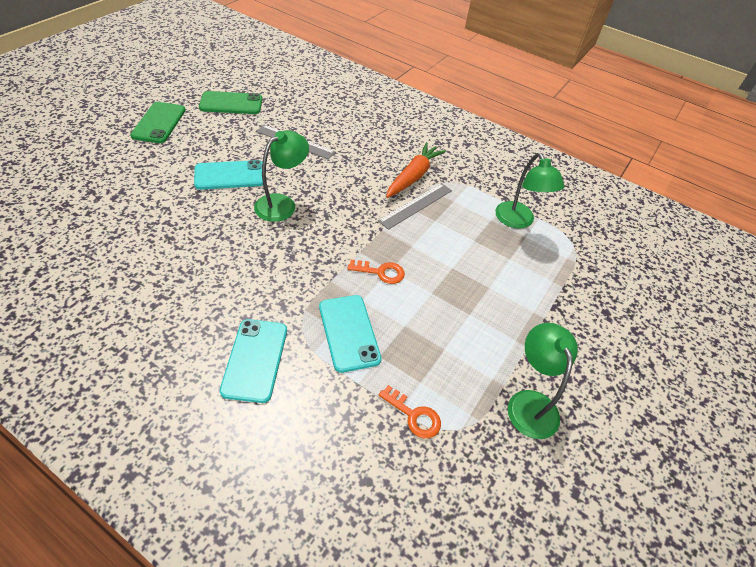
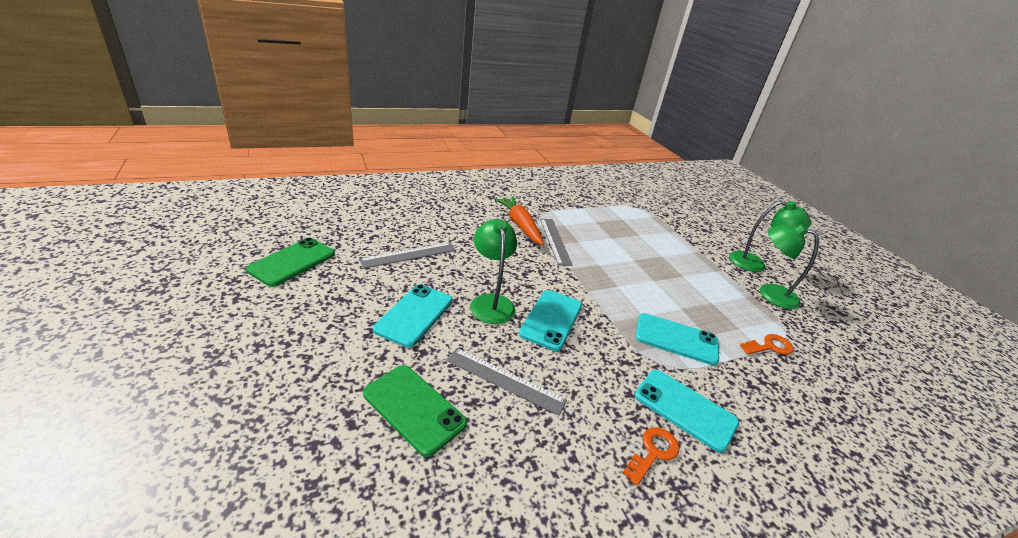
camera: 55 degrees left, 15 degrees down
green phone [130,102,186,143] -> green phone moved to [363,365,467,457]
orange key [347,260,405,284] -> orange key moved to [623,427,679,486]
green lamp [495,153,565,229] -> green lamp moved to [729,201,812,272]
none -> grey ruler [446,348,567,415]
none -> turquoise phone [519,290,582,351]

